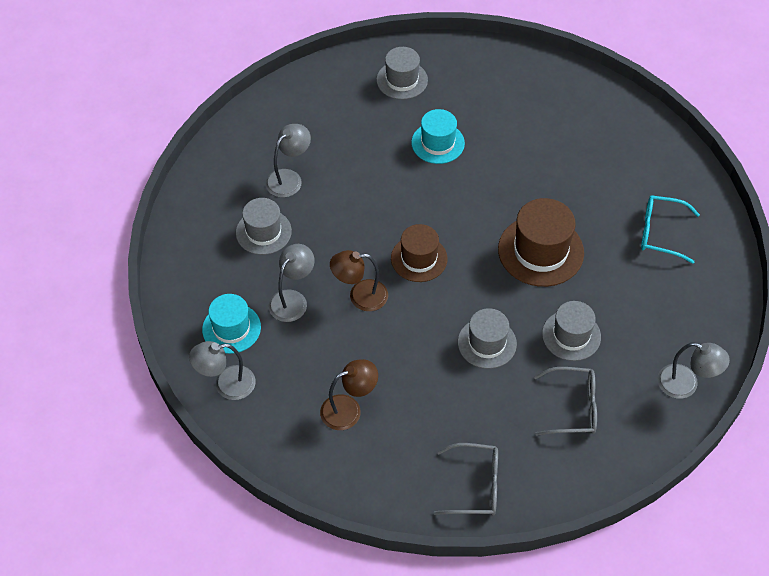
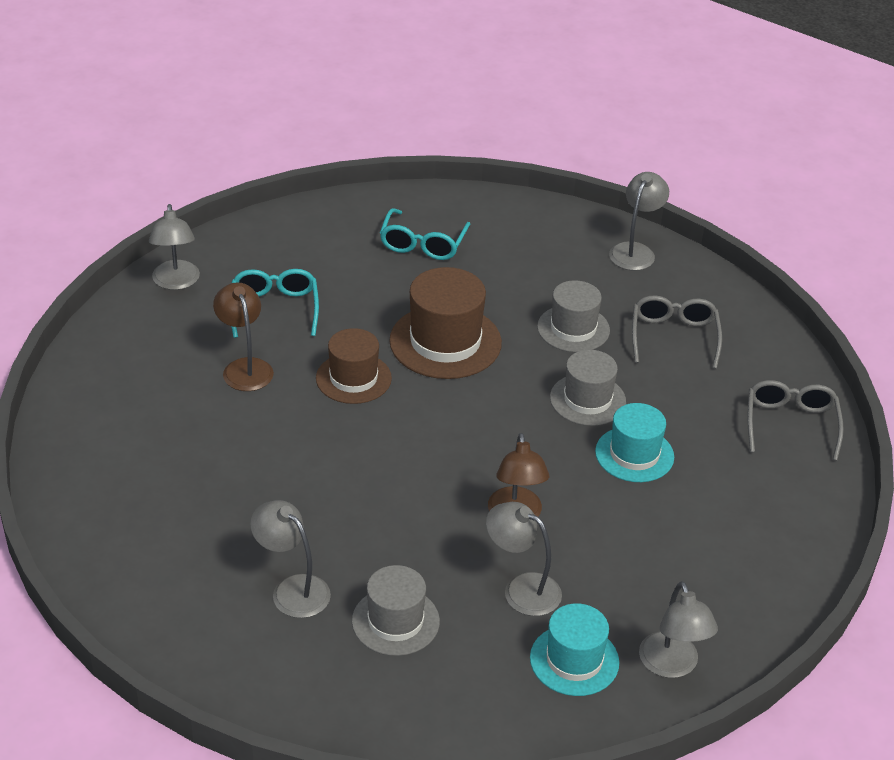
camera: 90 degrees left, 15 degrees down
brown lamp [320,359,378,430] -> brown lamp moved to [213,282,274,391]
grey hat [376,47,428,100] -> none
brown hat [391,224,448,282] -> brown hat moved to [316,328,392,404]
turquoise hat [411,109,465,164] -> turquoise hat moved to [595,403,674,482]
none -> grey lamp [149,204,200,290]
none -> turquoise glasses [231,269,319,338]

